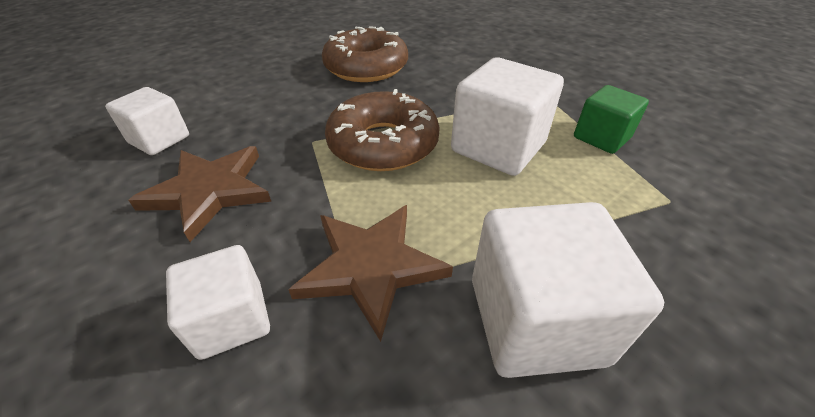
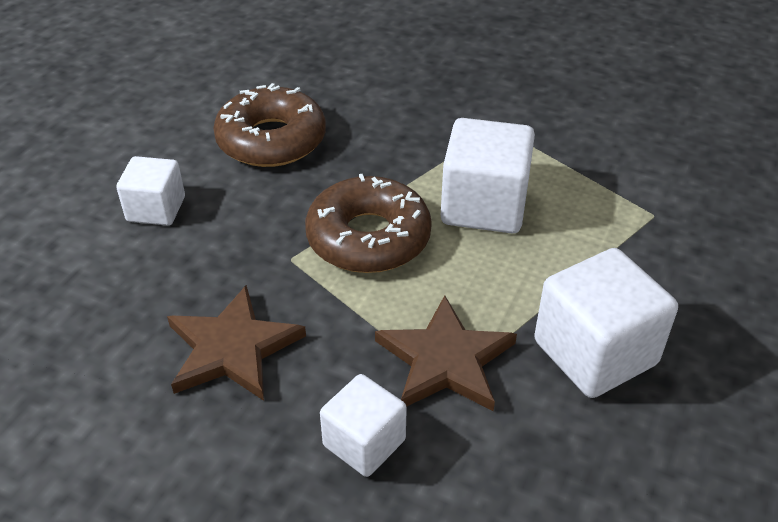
camera: 25 degrees left, 0 degrees up
white cube [105,87,189,155] -> white cube moved to [117,156,185,226]
green cube [574,85,649,154] -> none

